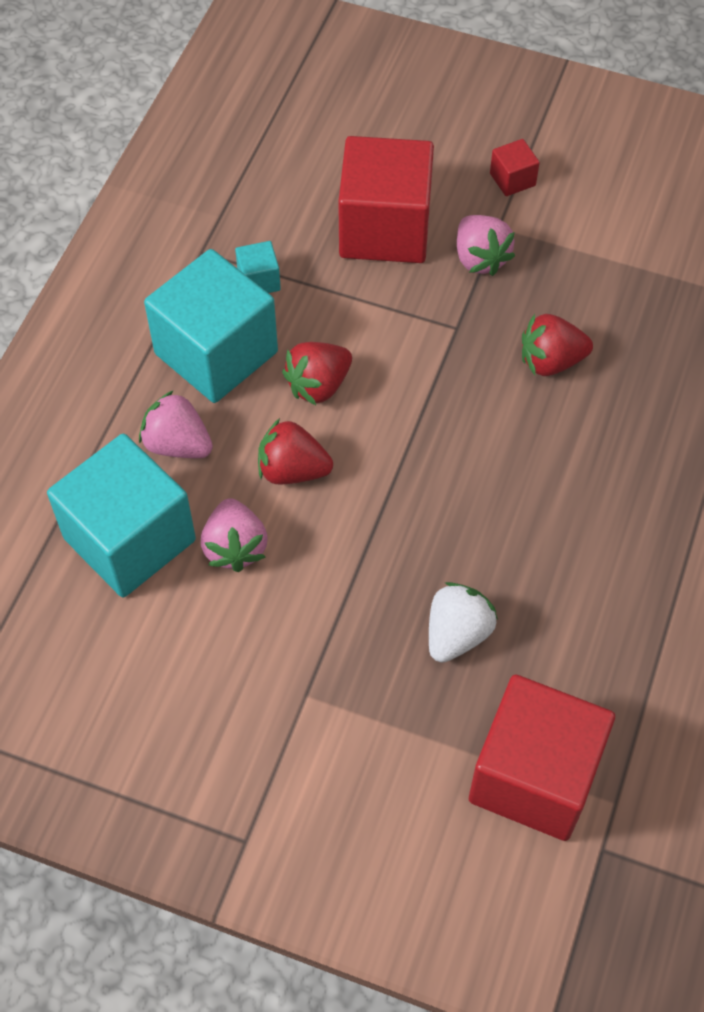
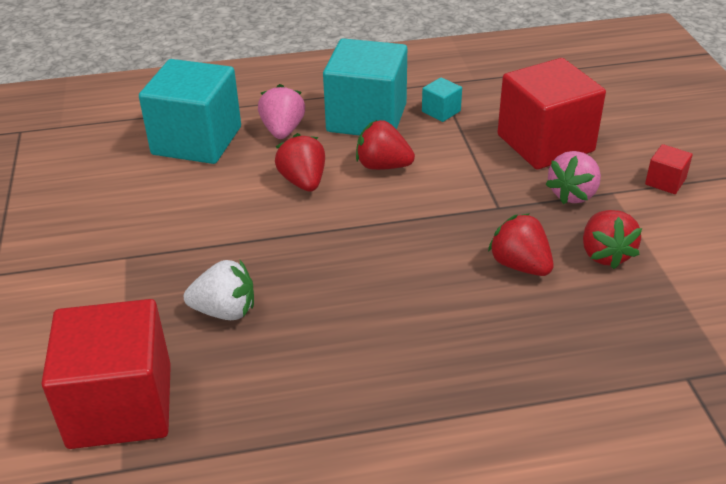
camera: 60 degrees right, 20 degrees down
pink strawberry [201,498,268,572] -> none
none -> red strawberry [583,210,642,269]

